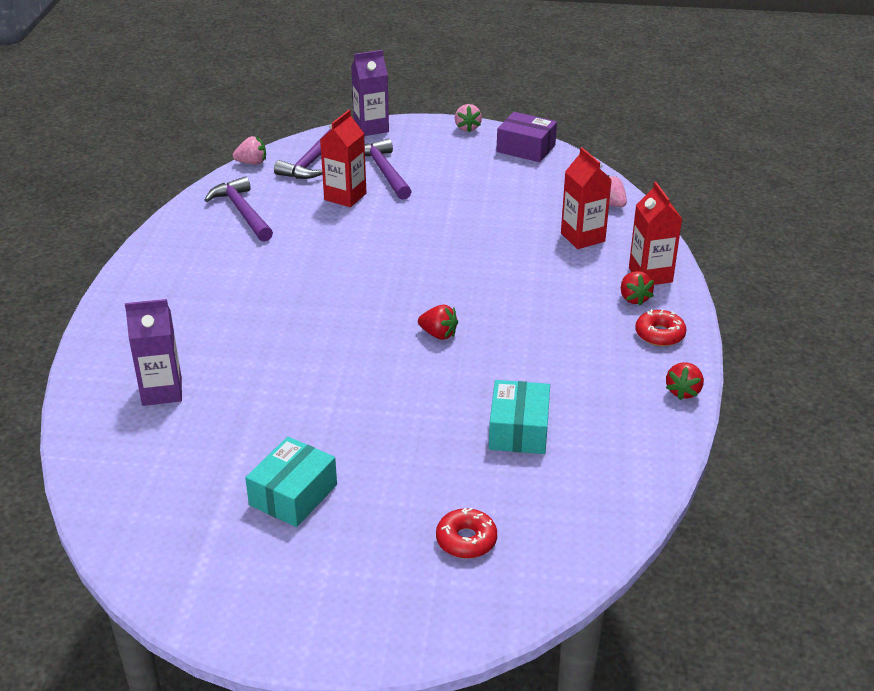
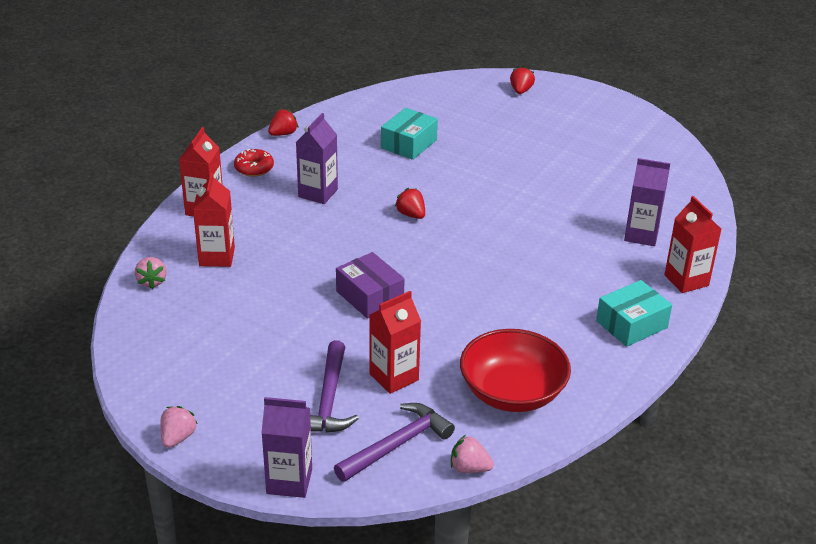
camera: 155 degrees left, 0 degrees up
purple hammer [205,176,273,242] -> red bowl [460,329,571,412]
turquoise box [245,437,337,527] -> turquoise box moved to [596,280,672,347]
red donut [436,508,497,558] -> none
purple box [497,112,557,162] -> purple box moved to [336,252,405,319]
red strawberry [621,271,654,306] -> red strawberry moved to [510,66,535,94]
none -> purple carton [296,113,338,204]
none -> red carton [664,196,721,293]

